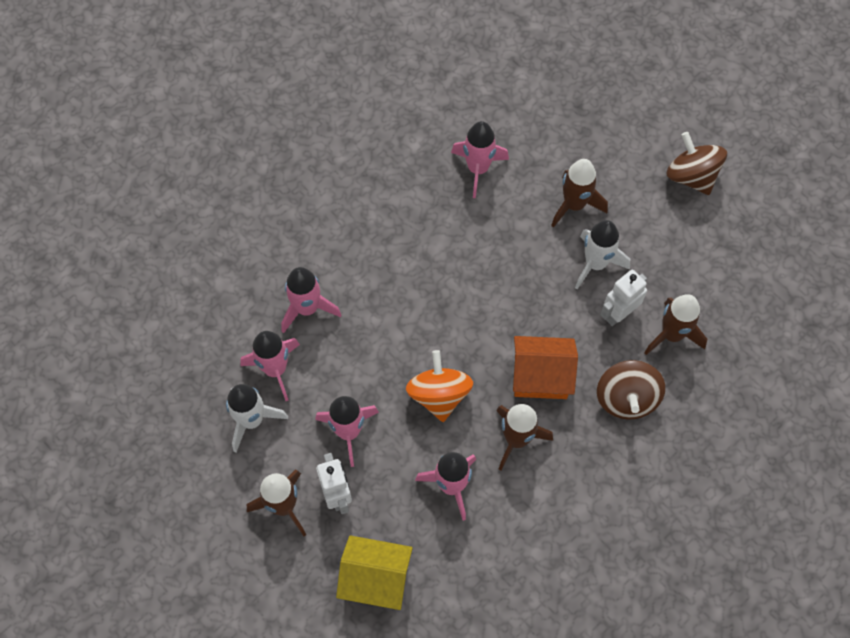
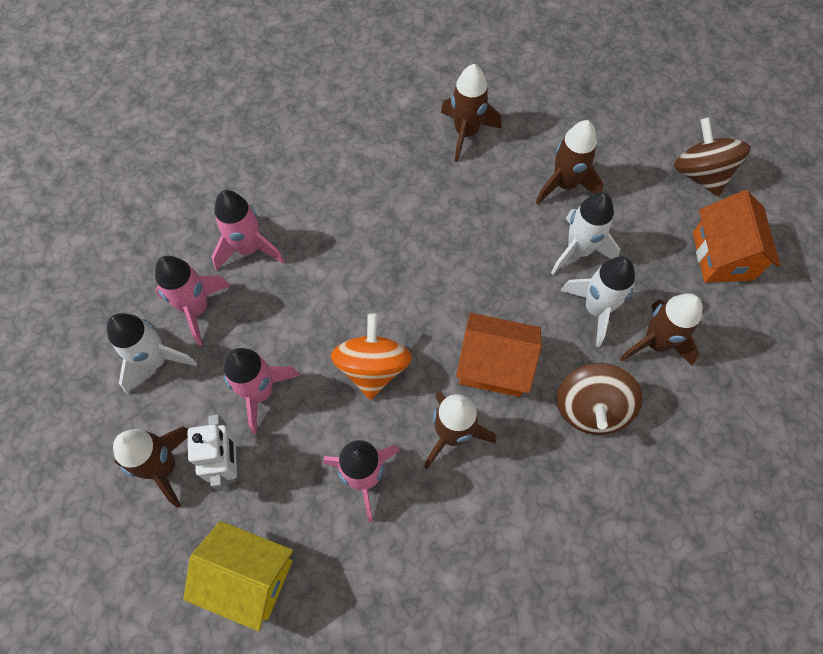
camera: 10 degrees right, 0 degrees up
pink rocket [451,121,509,198] -> brown rocket [441,64,501,162]
white robot [600,269,647,326] -> white rocket [560,256,635,347]
none -> orange house [693,190,780,283]

